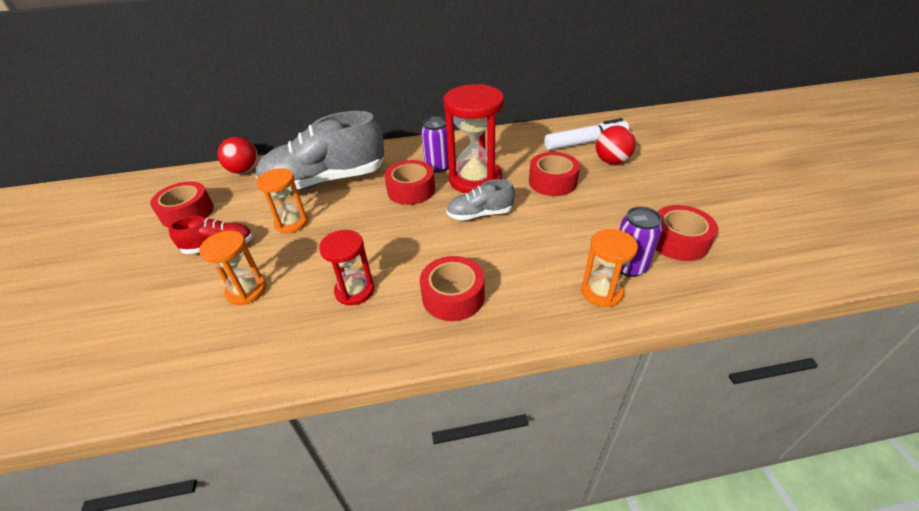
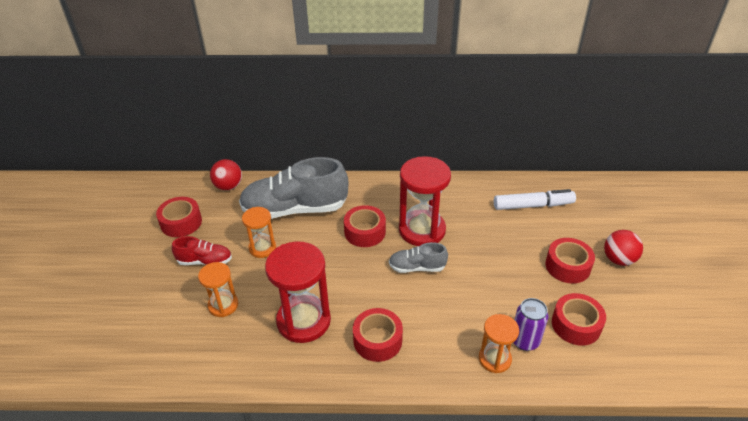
camera: 10 degrees right, 0 degrees up
red hourglass [319,230,374,305] -> red hourglass [265,242,331,343], size x1.75
purple can [421,117,449,173] -> none
red tape [529,152,580,196] -> red tape moved to [545,238,595,284]
red ball [596,126,636,164] -> red ball moved to [604,230,643,266]

